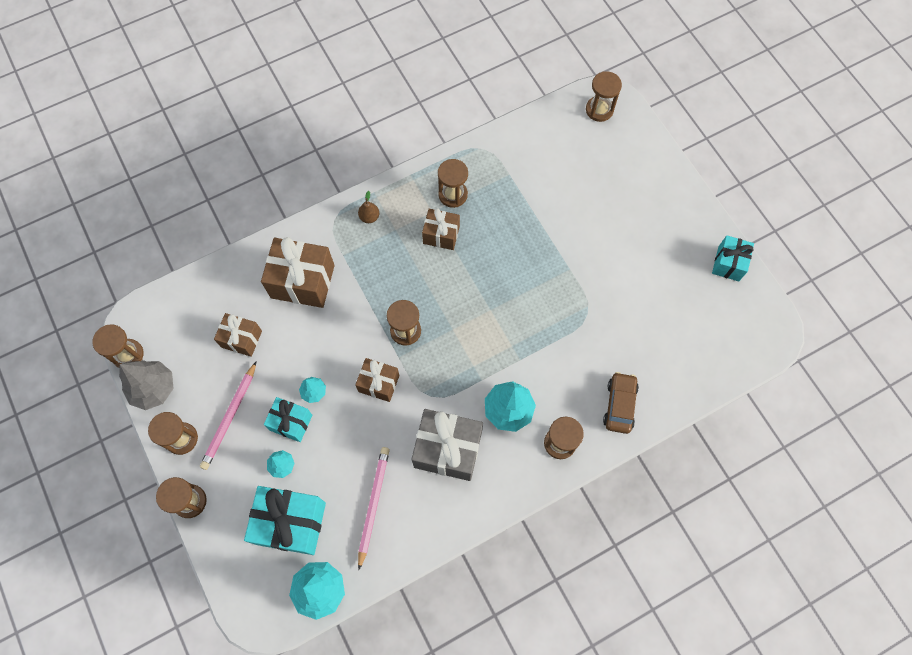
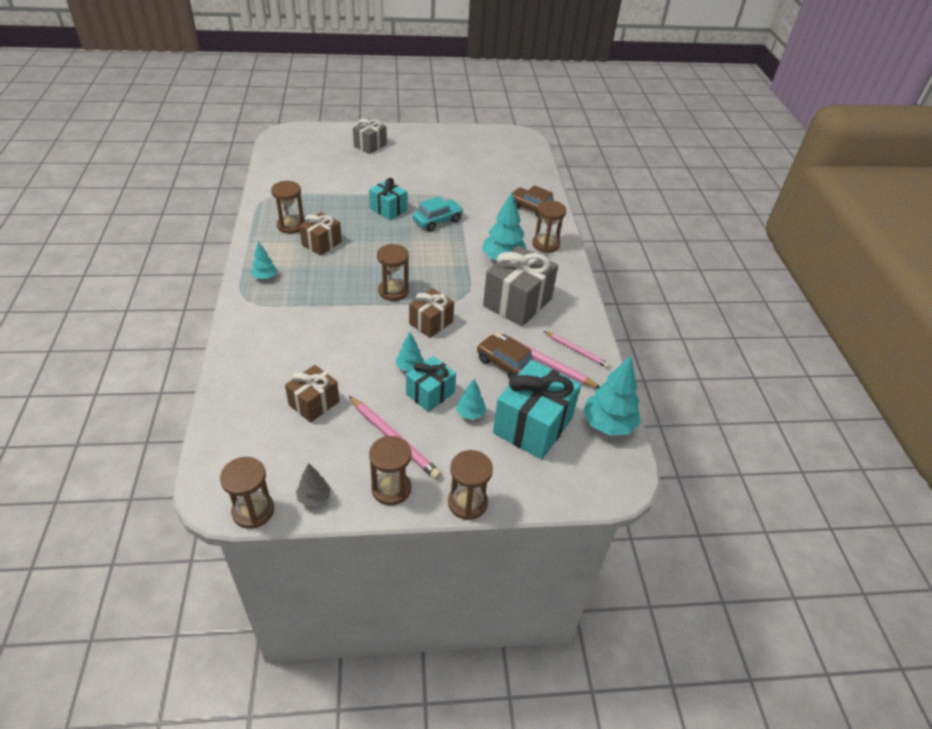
camera: 70 degrees left, 25 degrees down
grey tree [119,360,174,410] -> grey tree [296,463,331,507], size x0.53
brown gift [261,237,335,308] -> none
brown pear [358,191,379,223] -> turquoise tree [251,241,277,279]
brown hourglass [586,71,622,122] -> none
turquoise gift [712,235,754,281] -> turquoise gift moved to [369,178,407,220]
none -> grey gift [353,119,387,154]
none -> turquoise car [412,196,463,231]
none -> brown car [477,335,537,379]
none -> pink pencil [544,331,610,368]

